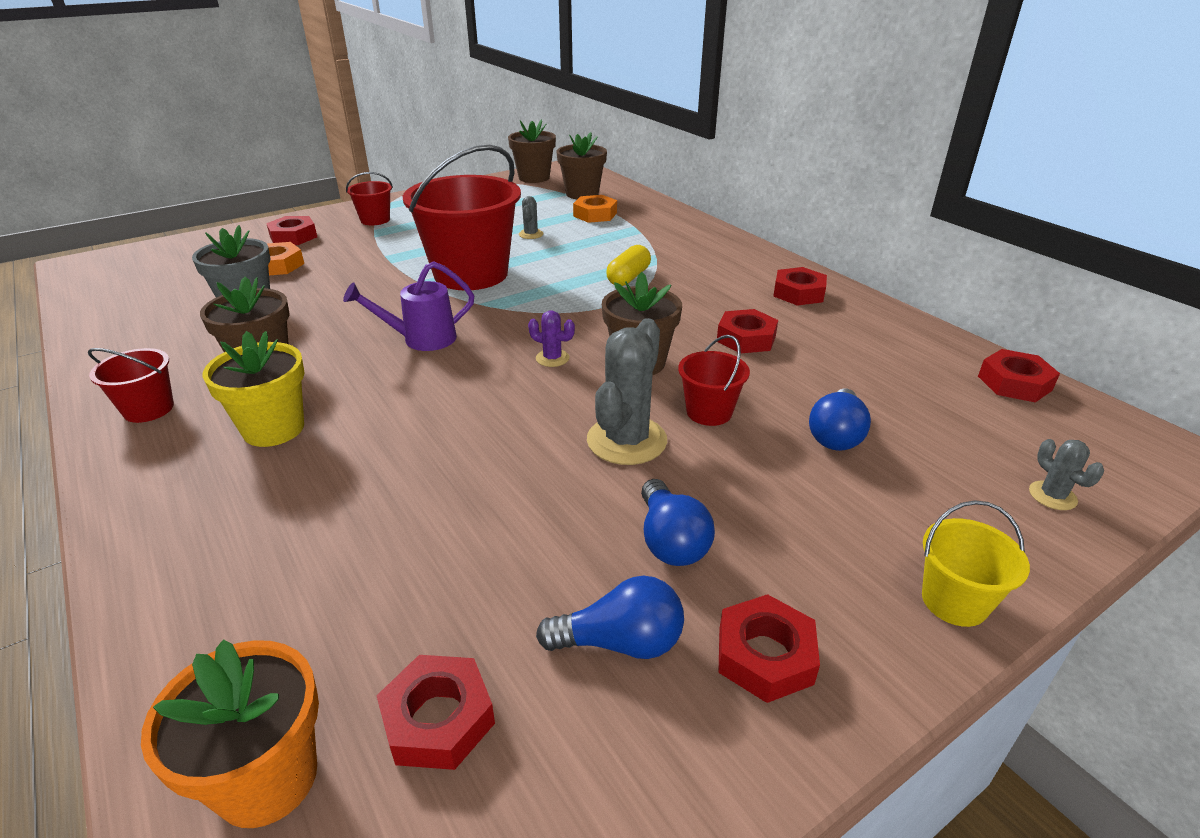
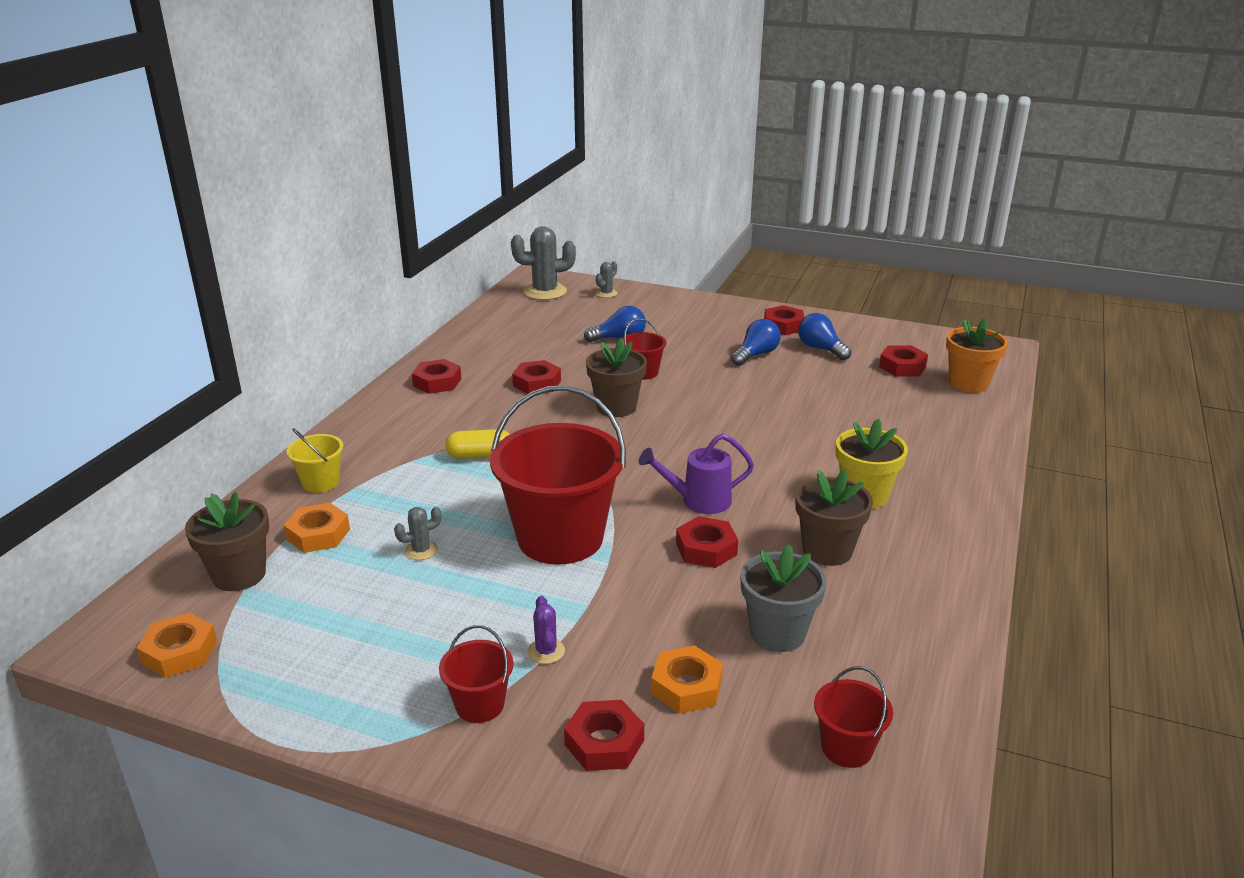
camera: 125 degrees left, 5 degrees down
red bucket [88,348,174,423] -> red bucket moved to [814,666,893,768]
purple watering can [343,261,474,351] -> purple watering can turned 135 degrees clockwise [639,434,754,514]
brown flower pot [508,119,556,183] -> orange nut [137,613,217,678]
purple cactus [528,310,575,367] -> purple cactus moved to [528,595,565,664]
grey cactus [587,318,667,465] -> grey cactus moved to [511,226,576,300]
yellow bucket [922,500,1030,627] -> yellow bucket moved to [286,428,344,493]
red nut [978,349,1060,402] -> red nut moved to [676,516,738,568]

